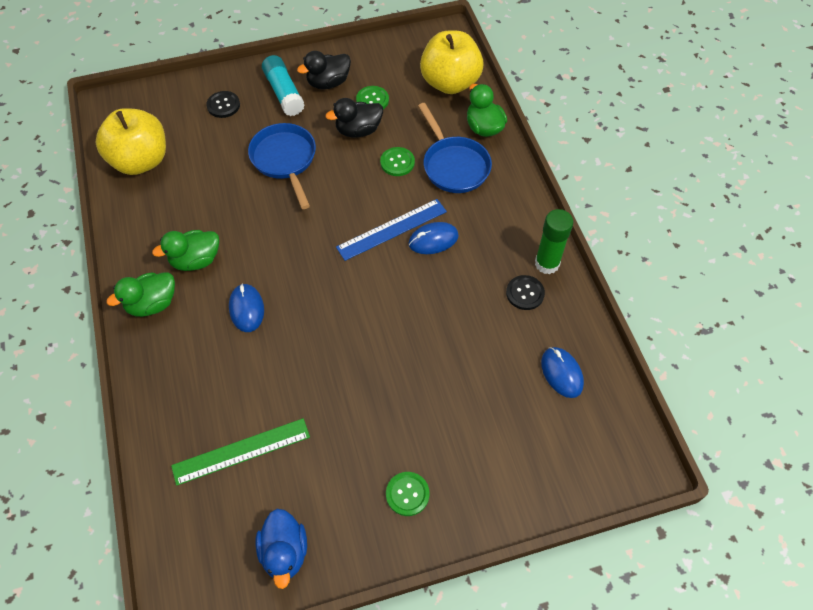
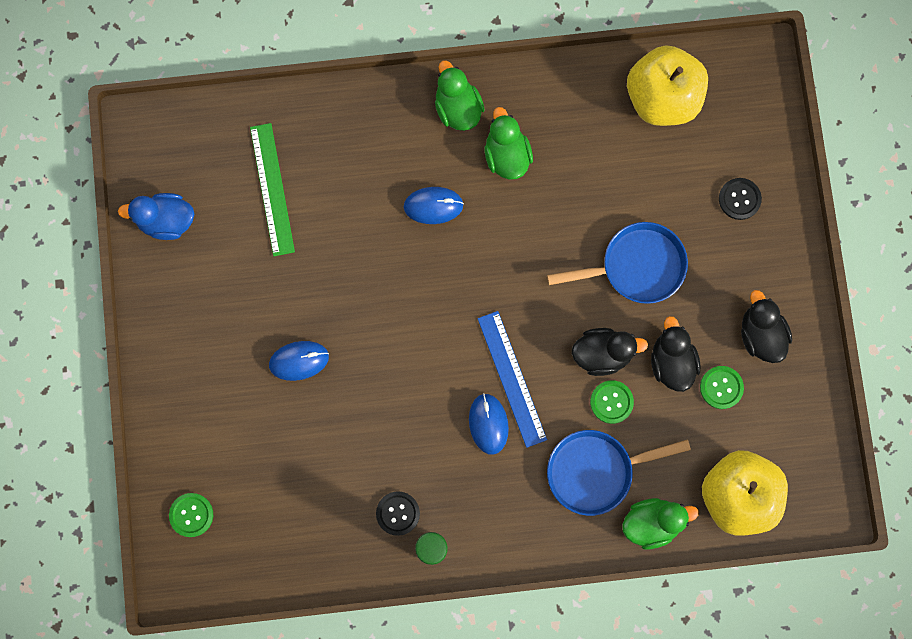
camera: 100 degrees right, 20 degrees up
turquoise glue stick [262,55,305,116] -> none
green button [386,472,430,516] -> green button moved to [169,493,213,537]
blue mouse [541,347,584,398] -> blue mouse moved to [269,341,329,381]
none -> black duck [572,328,648,376]

